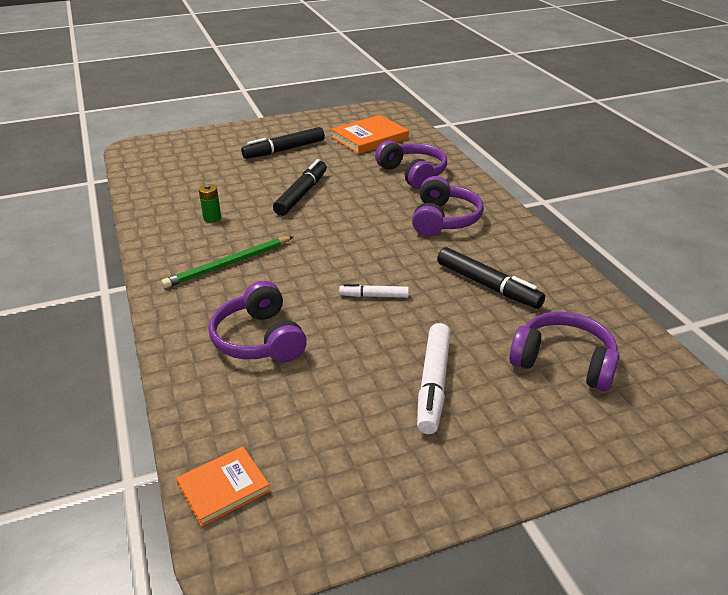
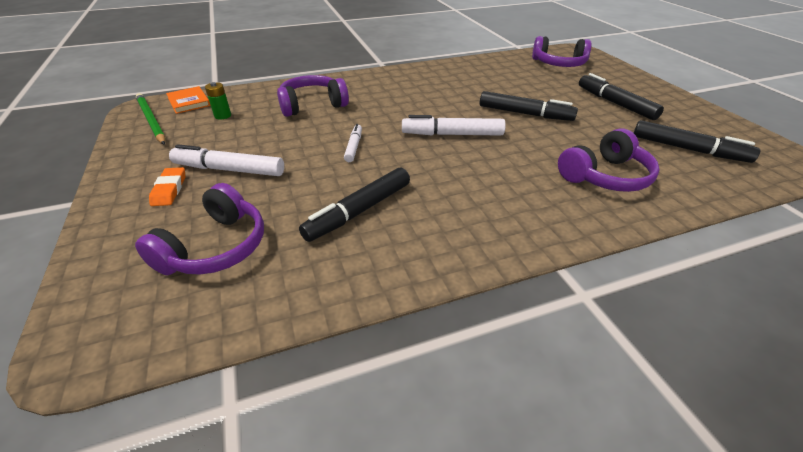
camera: 90 degrees right, 5 degrees up
green pencil [162,237,293,288] -> green pencil moved to [136,94,166,145]
green battery [198,184,221,223] -> green battery moved to [205,82,231,119]
orange book [331,115,409,154] -> black marker [634,120,760,163]
purple headphones [412,176,484,236] -> purple headphones moved to [532,36,592,67]
none -> orange eraser [149,167,185,206]
none -> white marker [402,115,506,136]

